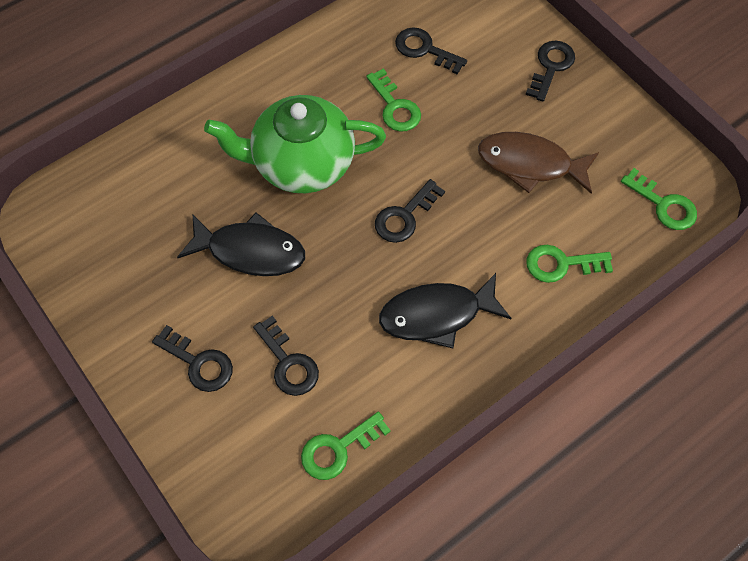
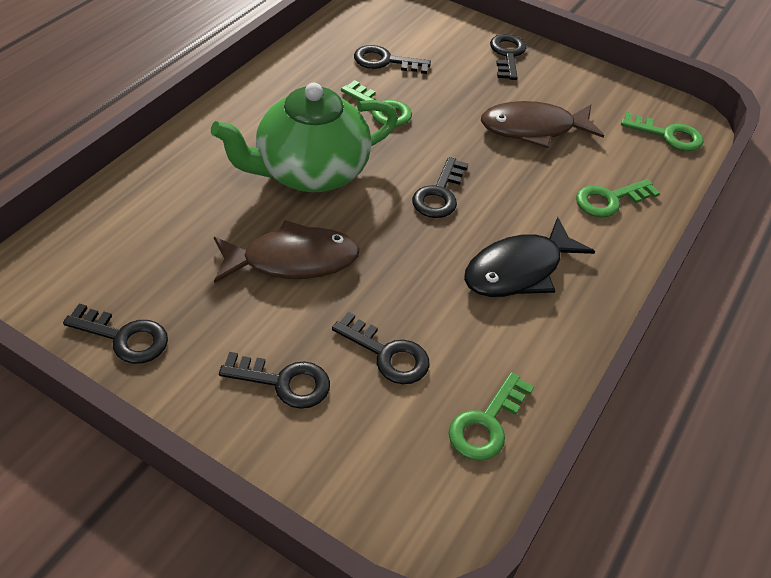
camera: 25 degrees left, 15 degrees down
black fish [177,212,305,276] -> brown fish [214,220,360,283]
none -> black key [63,304,168,364]

